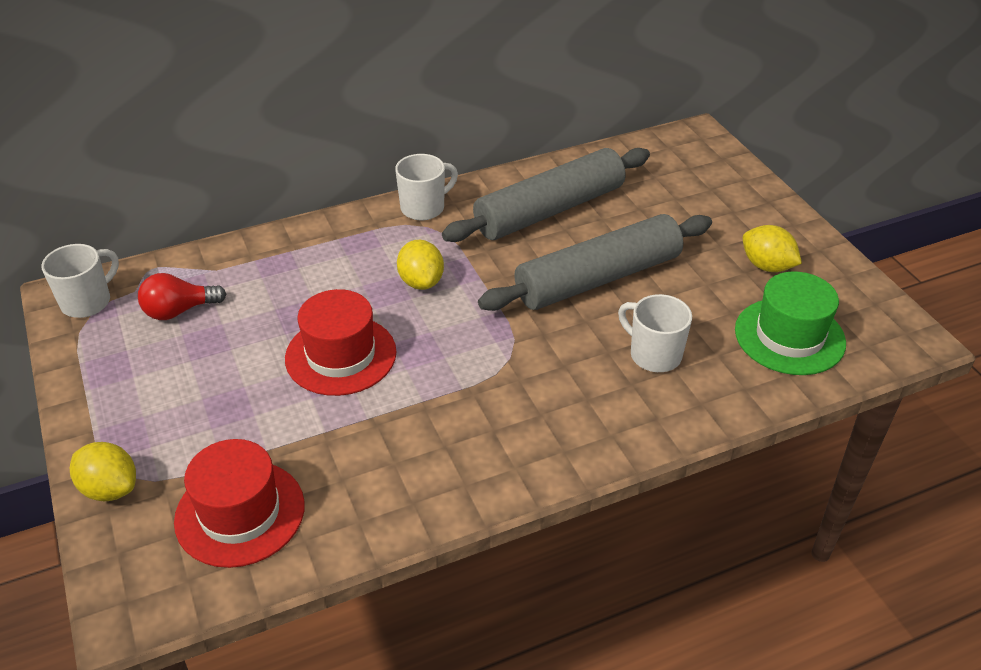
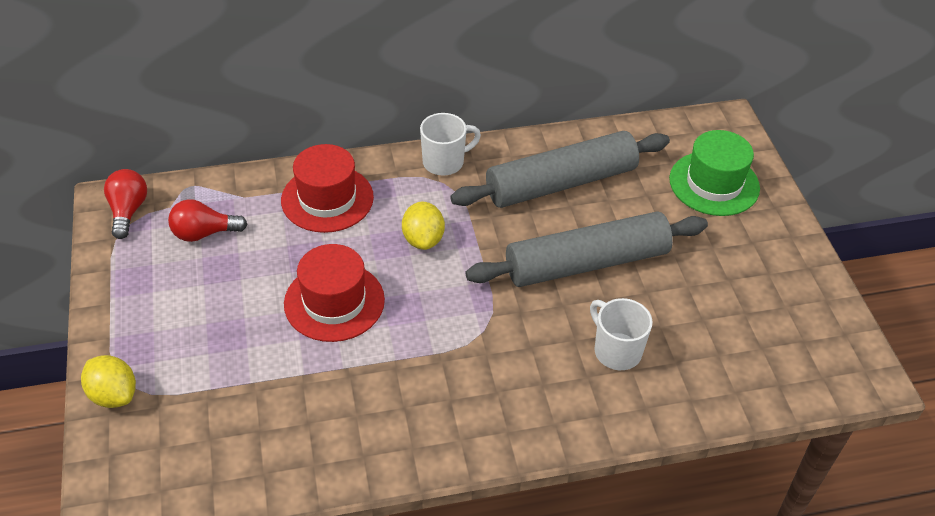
camera: 10 degrees right, 5 degrees up
white mug [41,244,119,318] -> red light bulb [104,169,147,239]
red hat [174,439,305,568] -> red hat moved to [281,144,374,233]
green hat [735,271,846,375] -> green hat moved to [669,130,760,216]
yellow lemon [743,225,802,272] -> none

